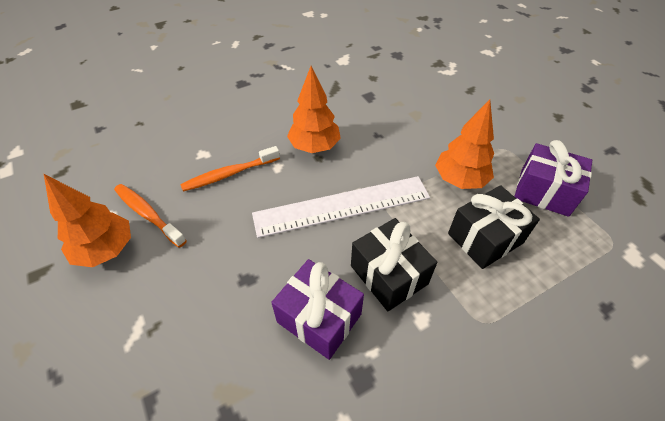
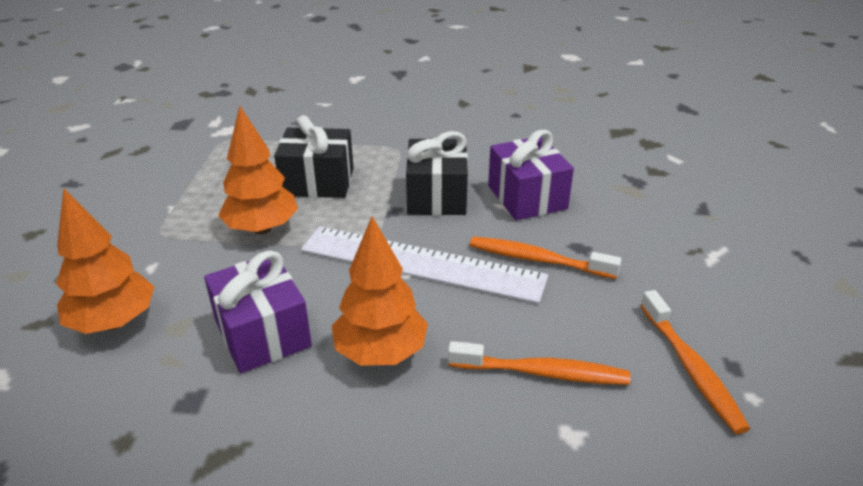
camera: 145 degrees left, 15 degrees down
orange tree [44,174,131,267] -> orange tree moved to [56,188,154,334]
purple gift [514,140,592,217] -> purple gift moved to [204,250,312,373]
none -> orange toothbrush [470,237,622,279]

